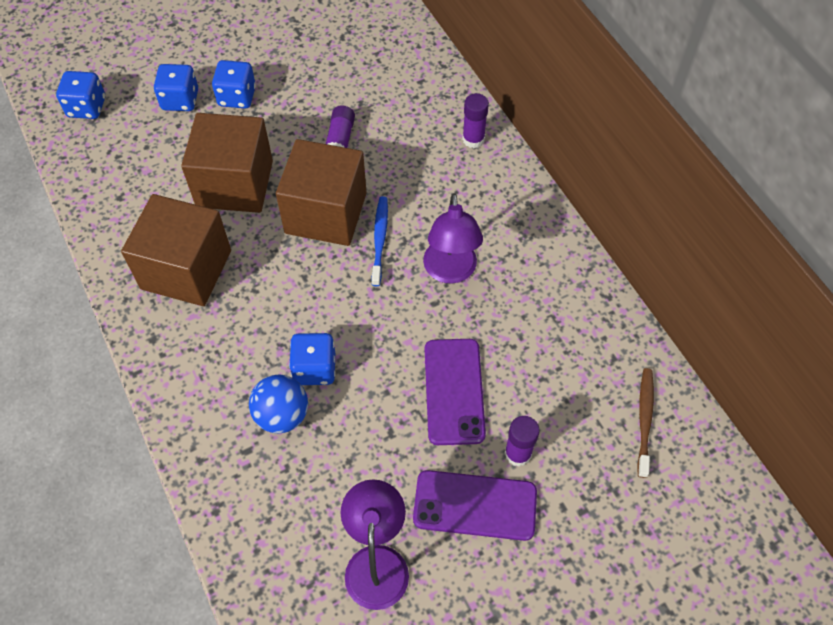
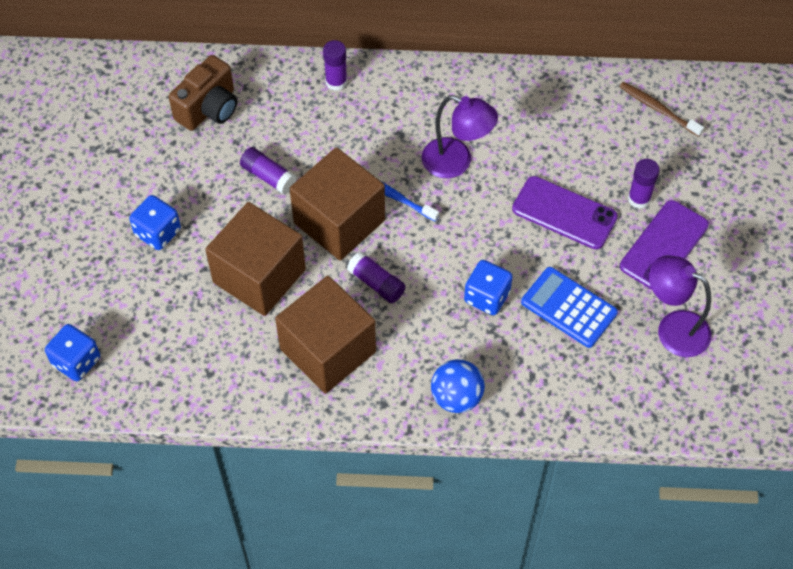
camera: 60 degrees left, 0 degrees up
blue dice [154,64,198,111] -> none
blue ball [249,374,308,433] -> blue ball moved to [431,359,485,413]
none -> brown camera [169,55,237,131]
none -> purple glue stick [347,251,406,303]
none -> blue calculator [521,267,618,348]

